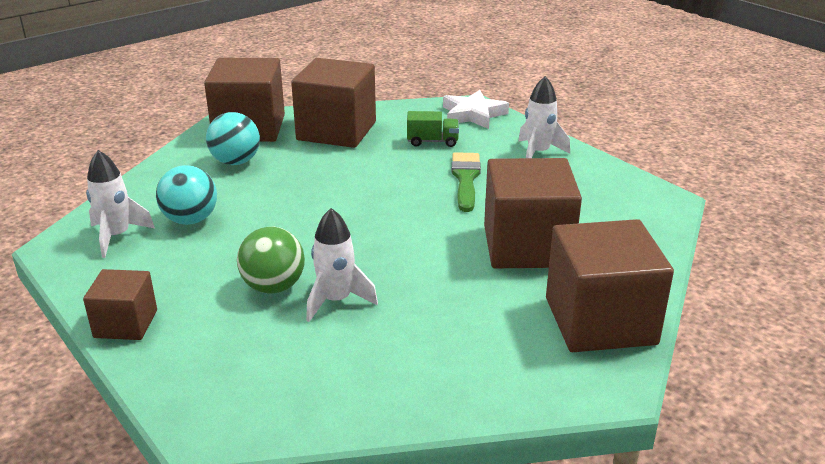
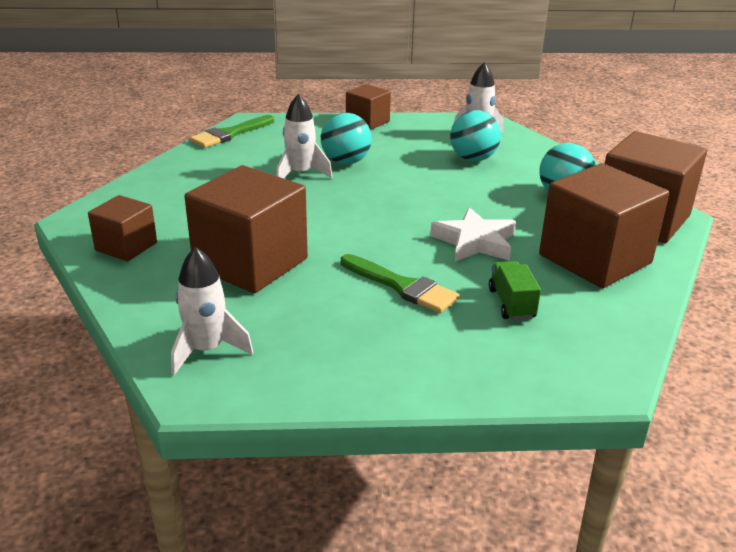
camera: 125 degrees right, 0 degrees up
green ball [237,227,305,294] -> turquoise ball [321,113,372,164]
green truck [407,111,459,147] -> green truck turned 135 degrees clockwise [489,261,541,320]
white star [443,90,509,129] -> white star moved to [430,207,516,262]
white rocket [518,76,570,158] -> white rocket moved to [171,247,254,375]
brown cube [546,219,674,352] -> brown cube [88,195,157,261], size x0.55
none -> green brush [190,115,274,148]

